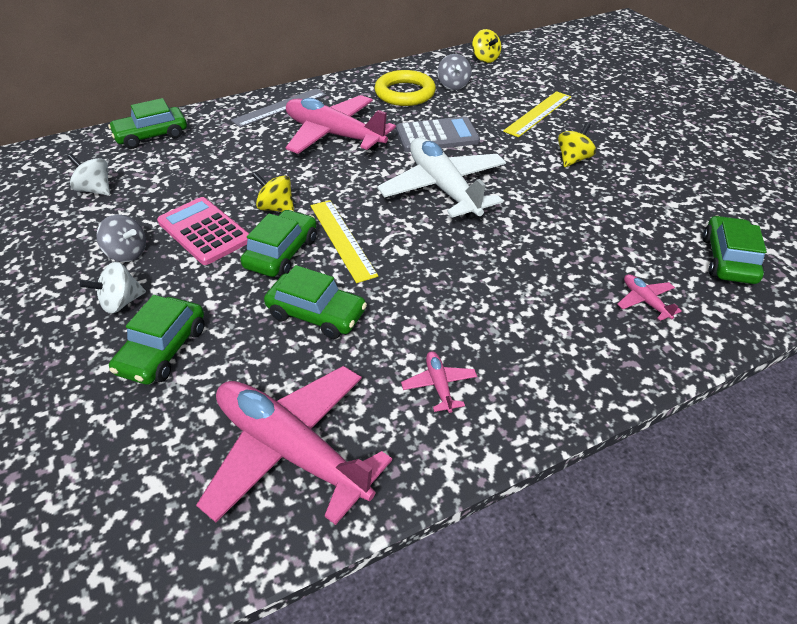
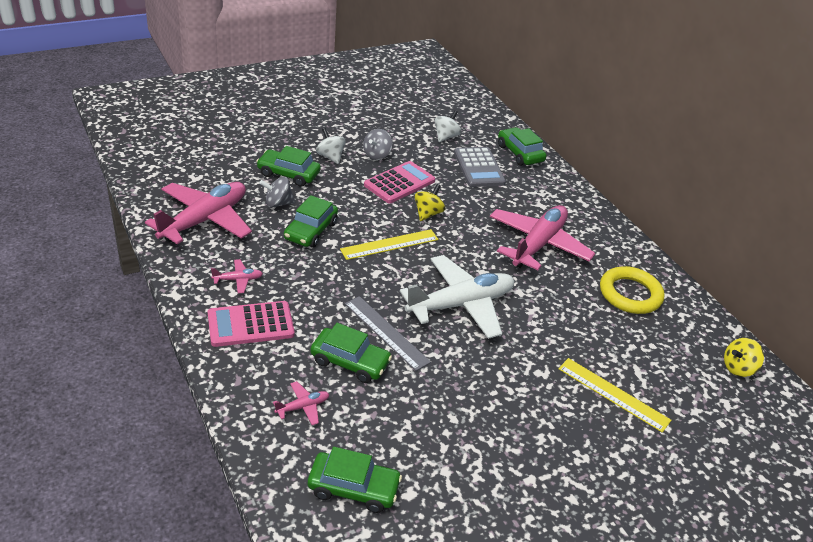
camera: 85 degrees right, 5 degrees down
grey ruler [231,88,326,128] -> grey ruler moved to [345,296,431,371]
green car [241,210,317,277] -> green car moved to [310,323,392,383]
grey calculator [396,116,480,152] -> grey calculator moved to [454,147,506,187]
grey spinning top [437,54,472,90] -> grey spinning top moved to [259,177,295,208]
yellow spinning top [558,122,596,167] -> none
none -> pink calculator [208,301,295,347]

